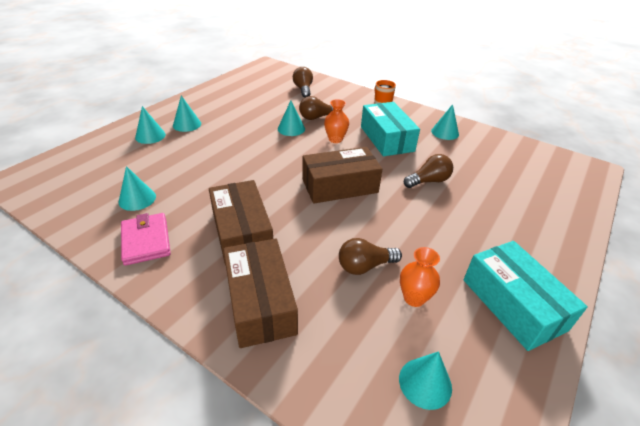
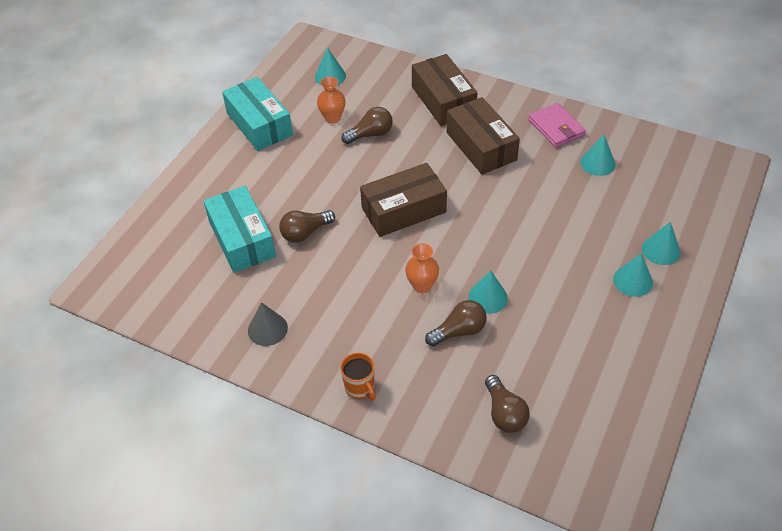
camera: 175 degrees right, 10 degrees up
turquoise box [361,102,420,156] -> turquoise box moved to [203,186,276,273]
turquoise cone [431,104,459,140] -> grey cone [248,302,288,346]

